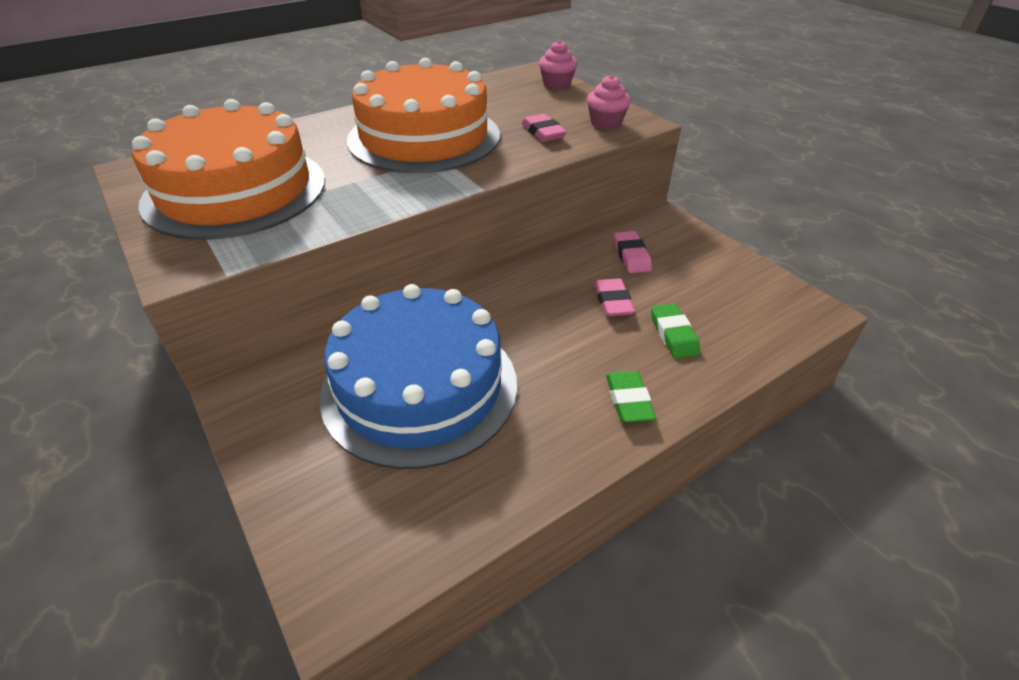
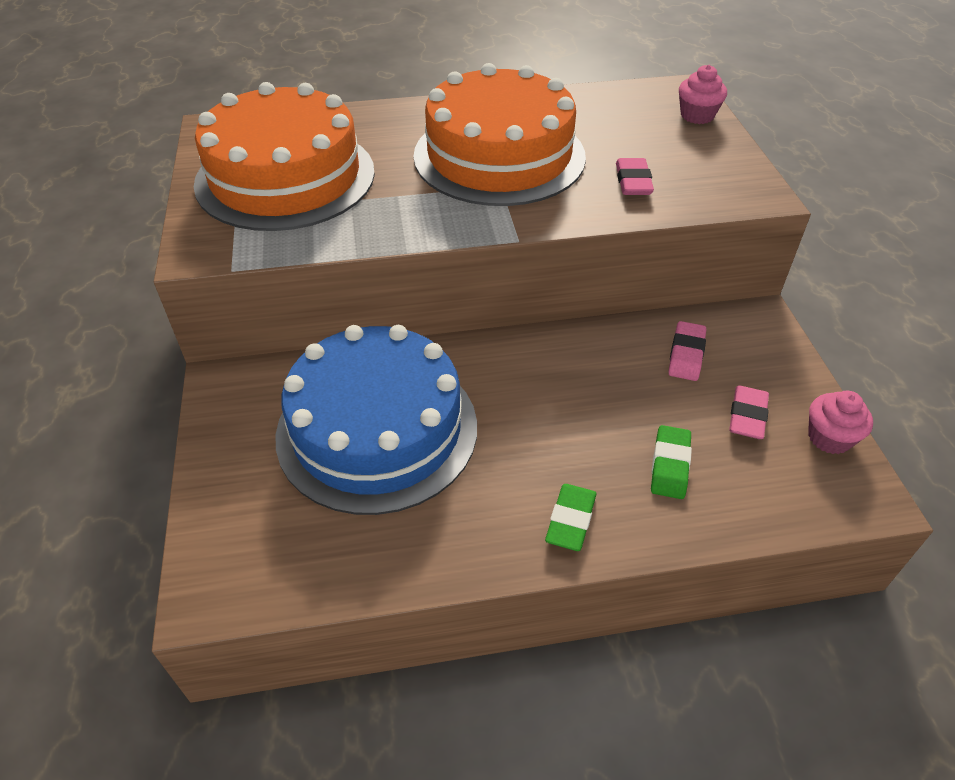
camera: 25 degrees right, 5 degrees up
pink cupcake [587,75,631,130] -> pink cupcake moved to [808,391,873,454]
pink eraser [594,278,635,317] -> pink eraser moved to [729,385,769,439]

